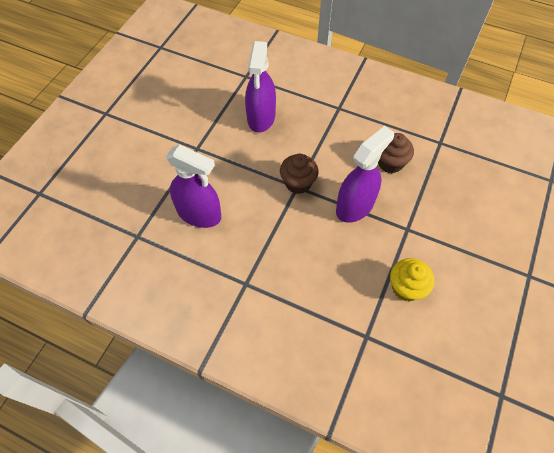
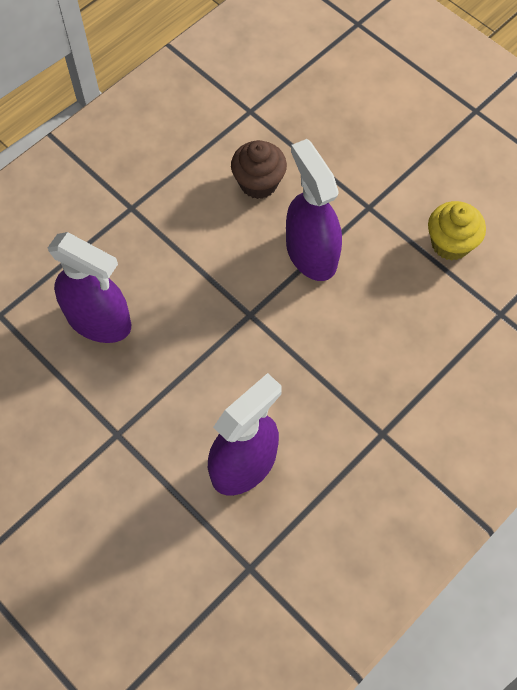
camera: 70 degrees left, 5 degrees up
brown cupcake [280,154,319,194] -> none

